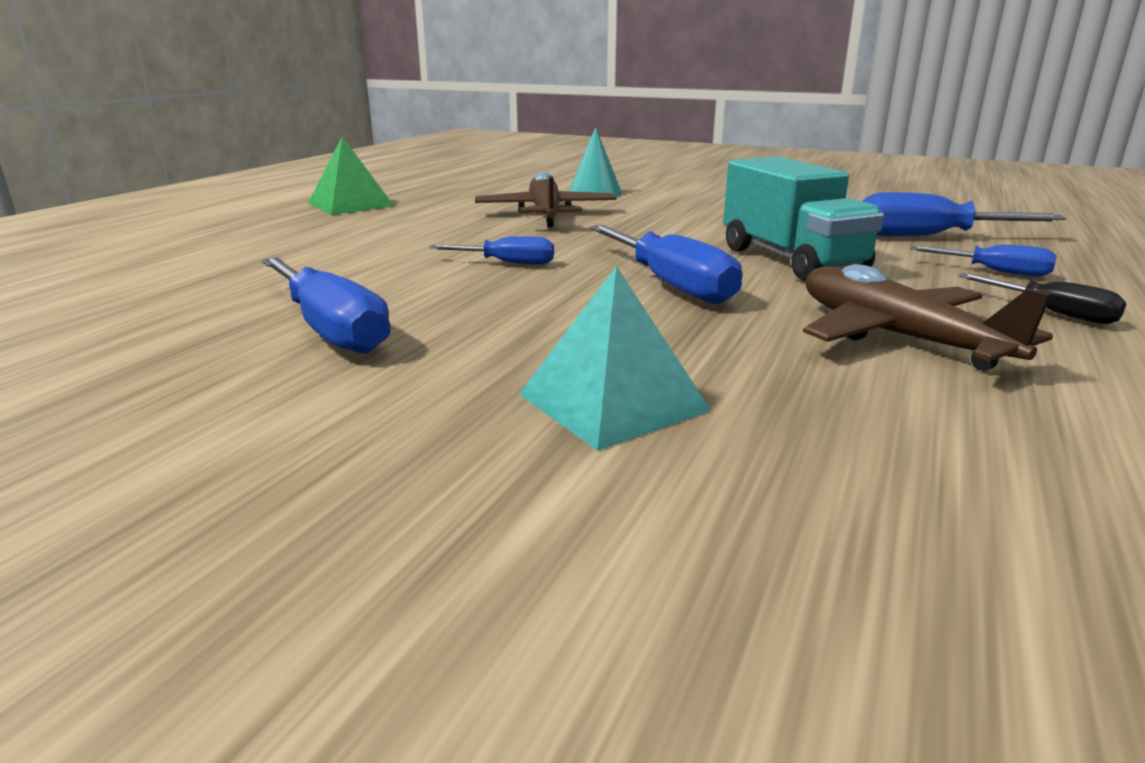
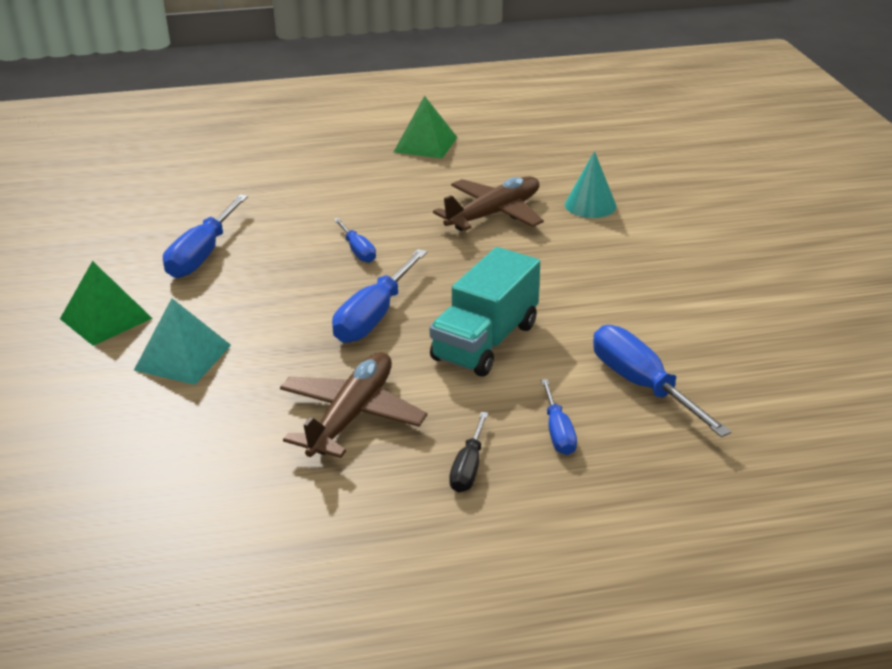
camera: 55 degrees right, 10 degrees up
none -> green pyramid [60,261,153,346]

